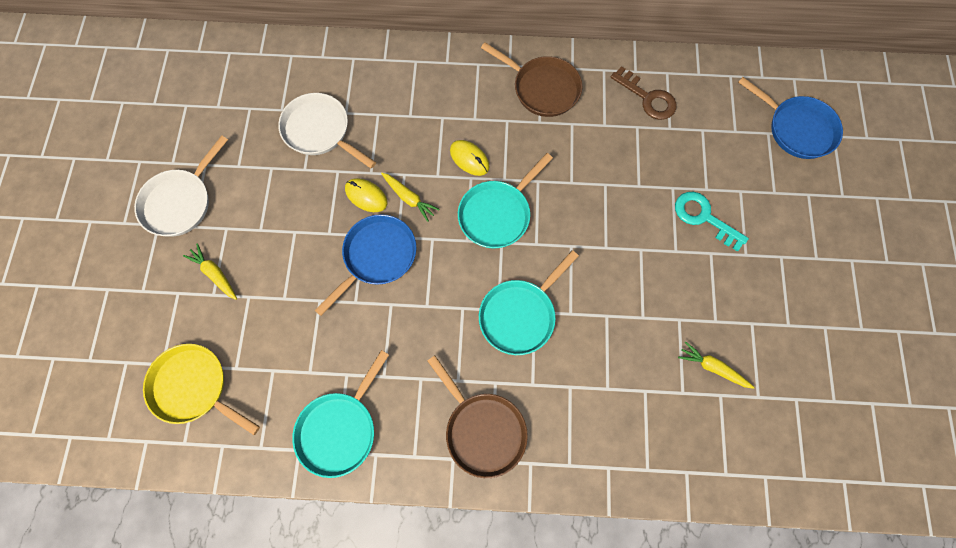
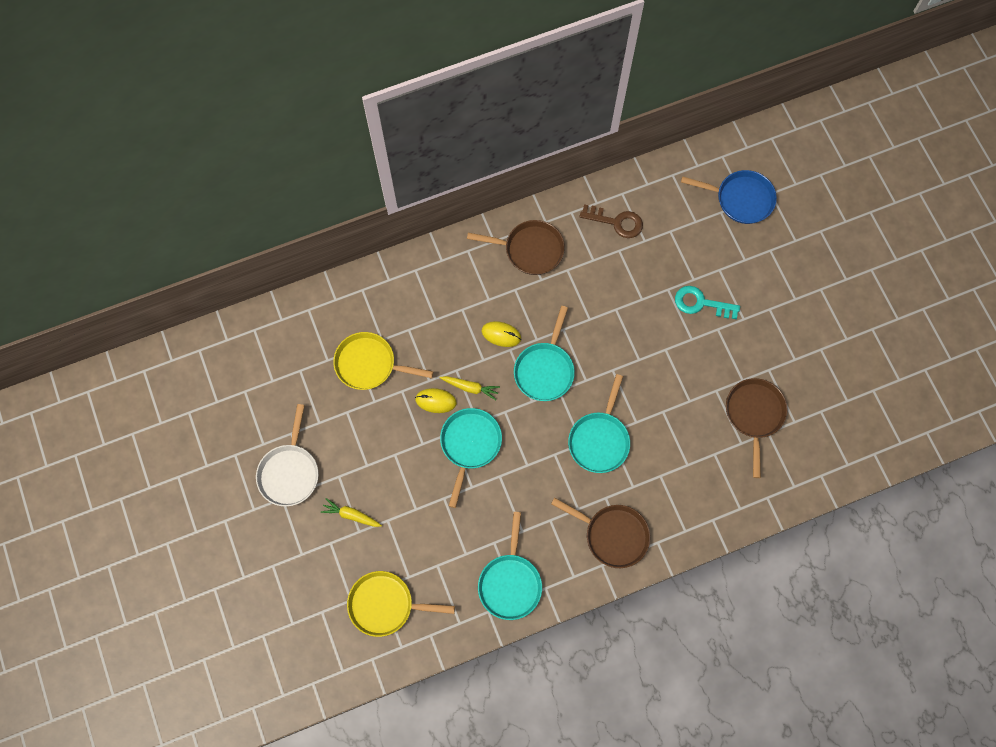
camera: 25 degrees left, 0 degrees up
white pan [278,93,376,169] -> yellow pan [333,332,433,390]
blue pan [315,214,416,316] -> turquoise pan [440,408,502,508]
yellow carrot [678,341,755,389] -> brown pan [726,378,788,478]

